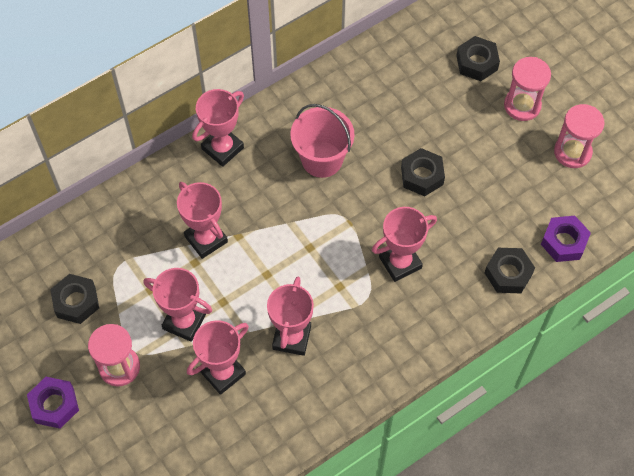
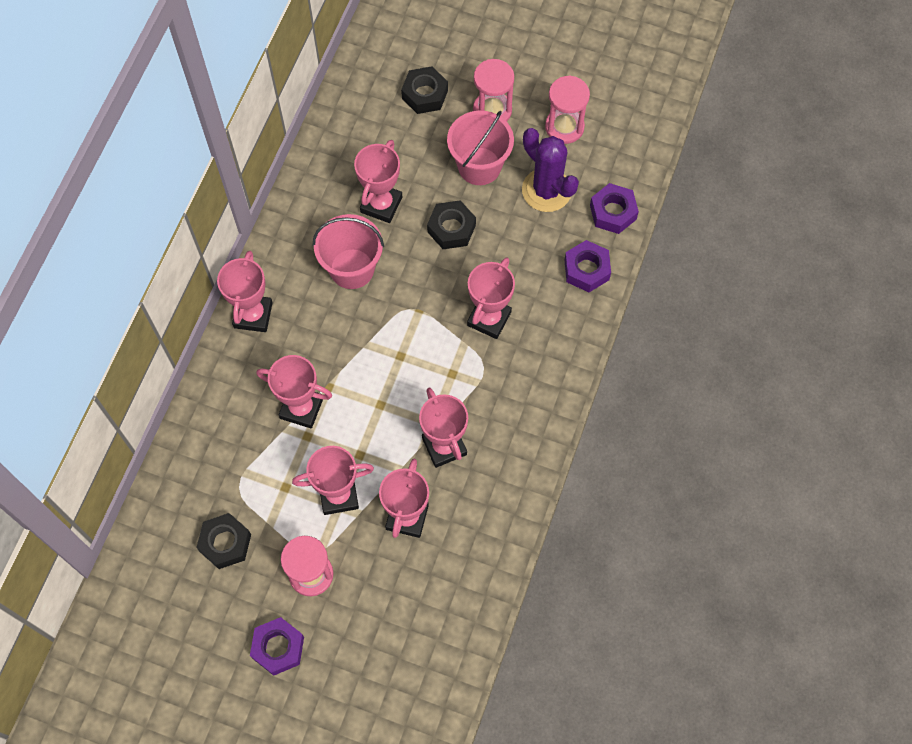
camera: 35 degrees left, 5 degrees up
black nut [485,248,535,293] -> purple nut [565,240,611,292]
none -> pink trophy [354,140,402,223]
none -> pink bucket [447,111,514,185]
none -> purple cactus [522,128,579,212]

